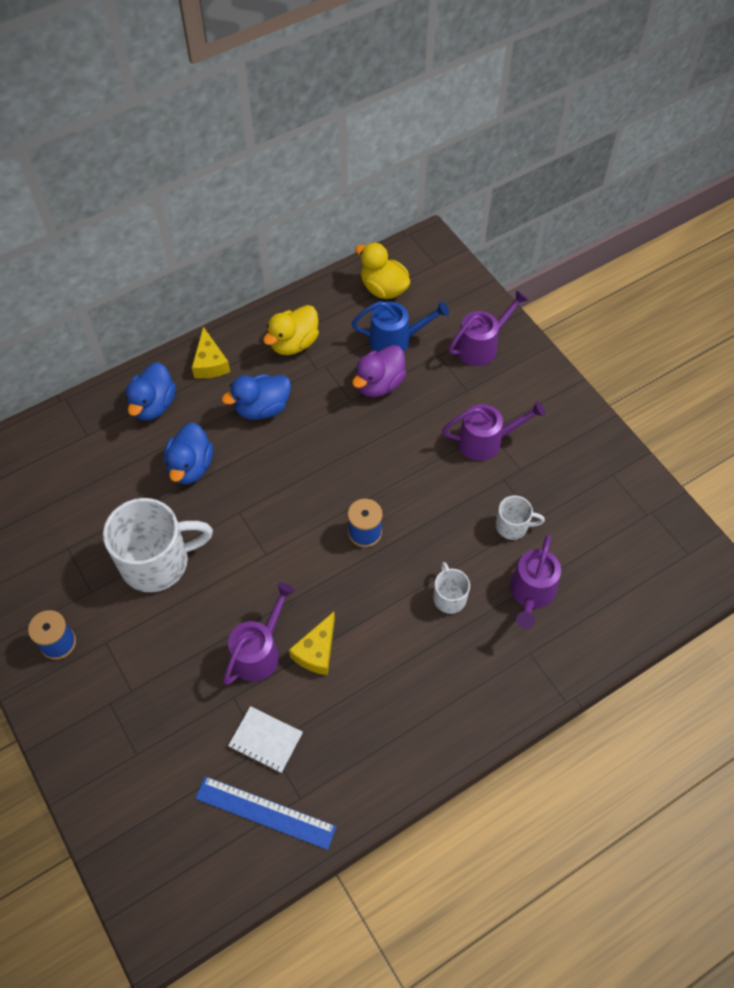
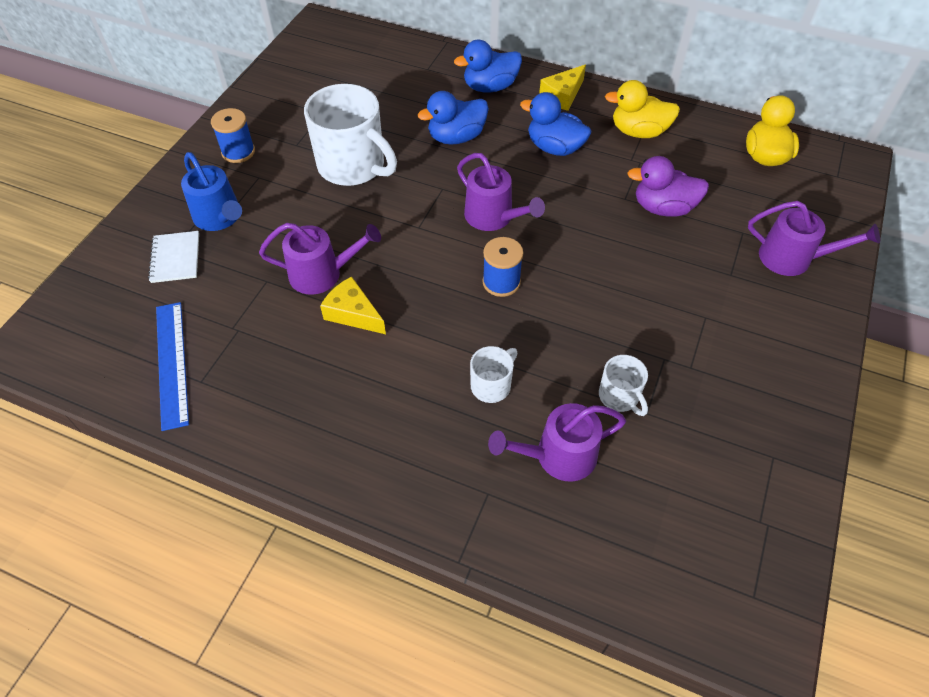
camera: 55 degrees right, 5 degrees down
white notebook [228,706,303,773] -> white notebook moved to [148,231,199,283]
yellow cheese [289,612,335,675] -> yellow cheese turned 45 degrees clockwise [320,276,386,334]
blue watering can [351,301,449,352] -> blue watering can moved to [181,152,242,231]
purple watering can [442,401,545,461] -> purple watering can moved to [457,153,545,231]

